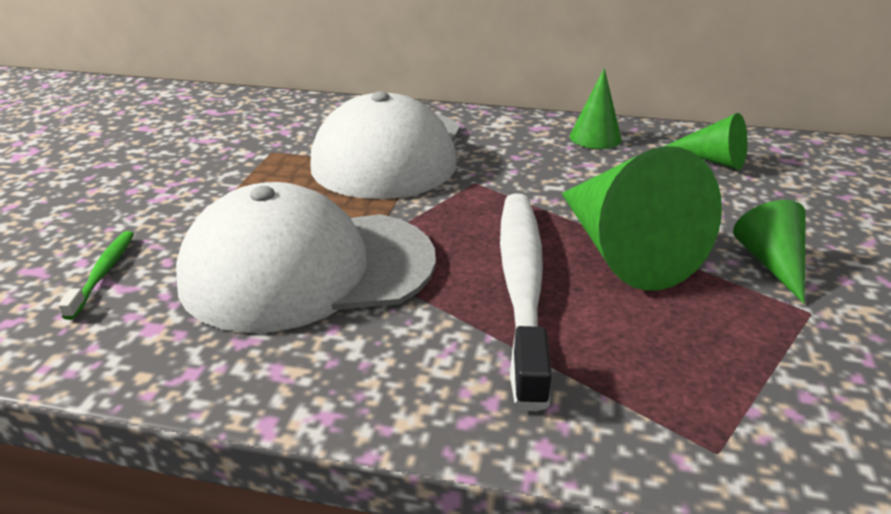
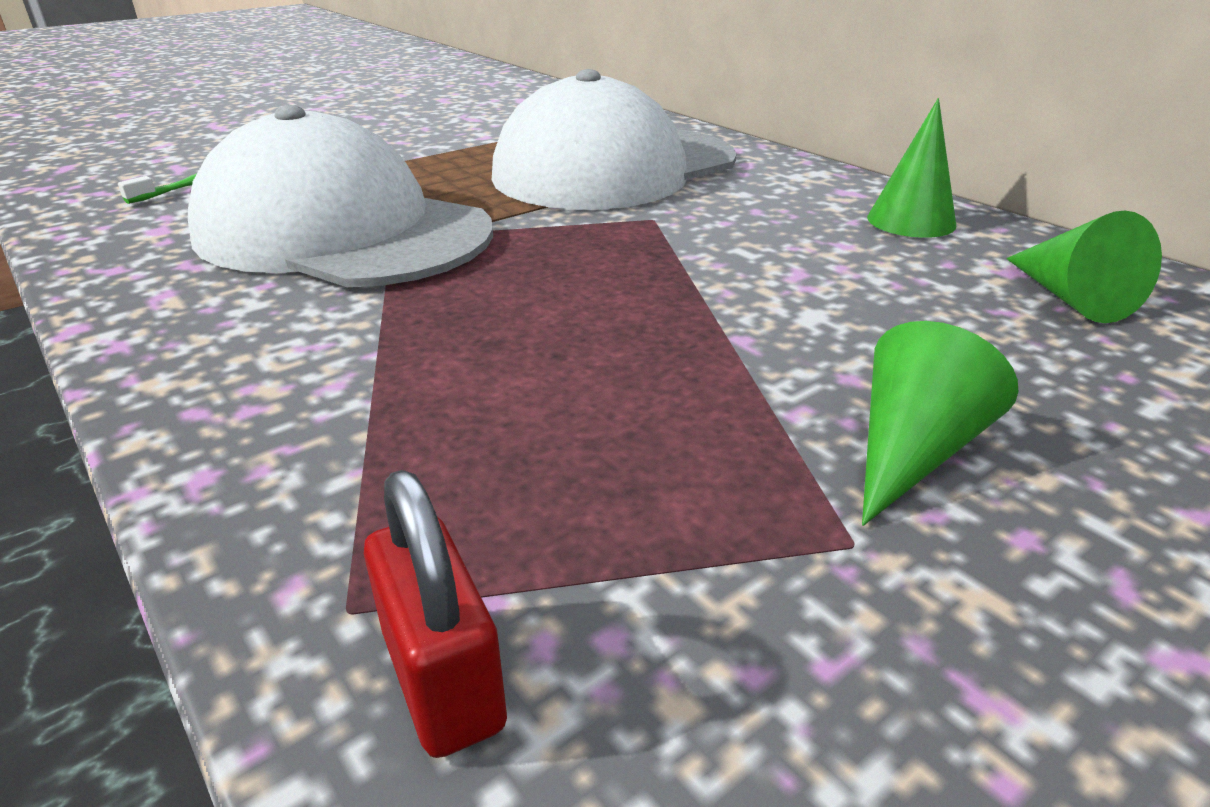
camera: 40 degrees right, 0 degrees up
white toothbrush [500,194,552,411] -> none
green cone [562,146,722,290] -> none
none -> red padlock [364,470,507,758]

